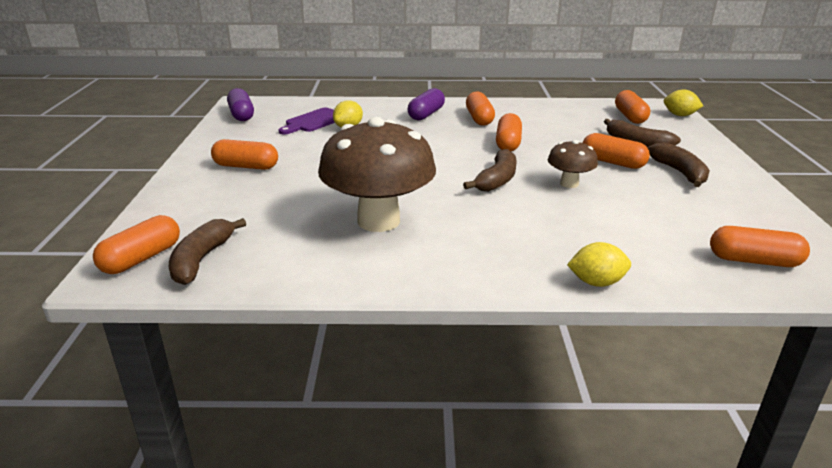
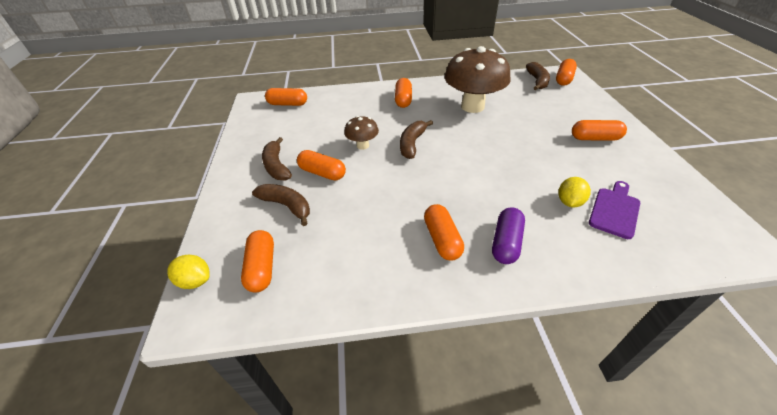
camera: 175 degrees right, 15 degrees up
purple capsule [227,88,254,121] -> none
orange capsule [496,113,522,151] -> orange capsule moved to [395,78,412,108]
yellow lemon [567,242,631,287] -> none

